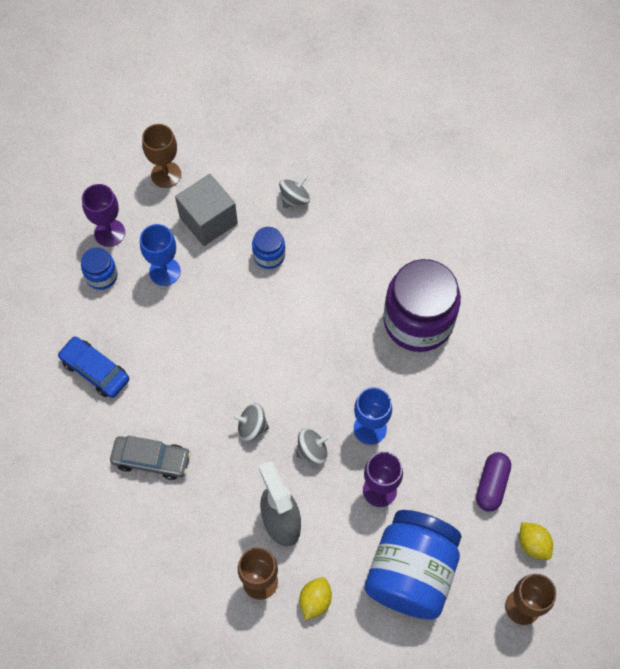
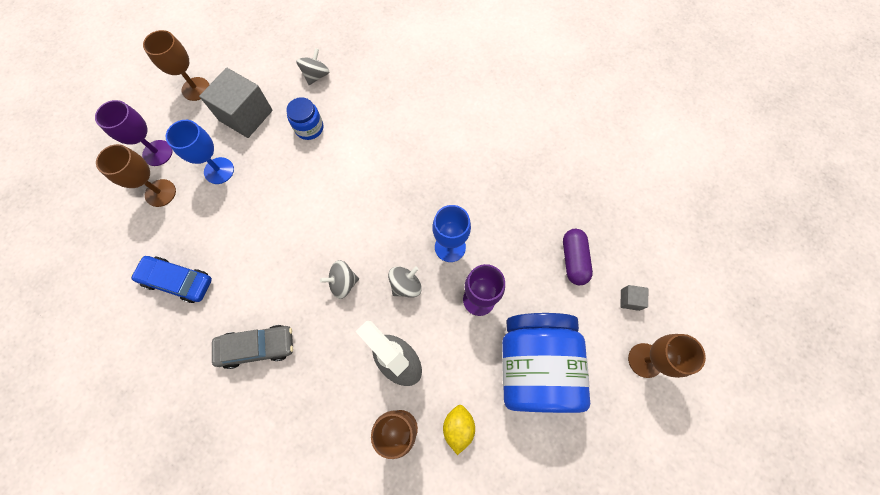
camera: 20 degrees left, 5 degrees up
blue jar [81,248,118,290] -> brown goblet [96,144,176,207]
purple jar [383,259,461,352] -> none
yellow lemon [519,522,553,560] -> grey cube [620,285,648,311]

